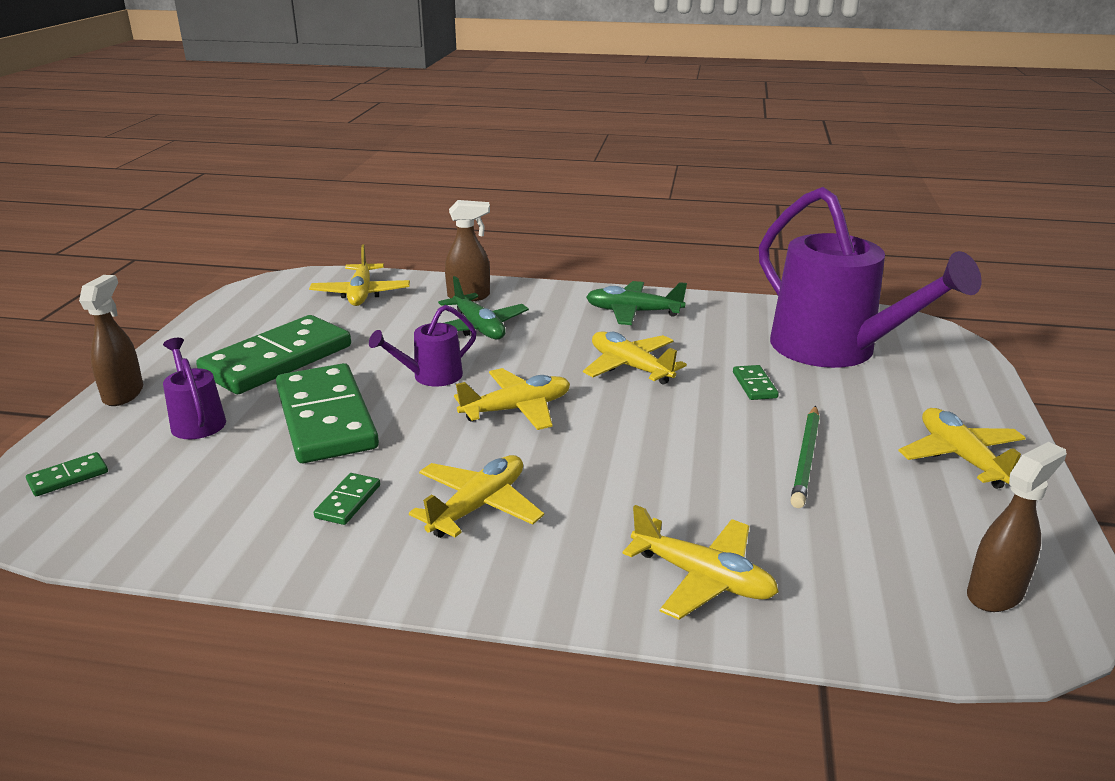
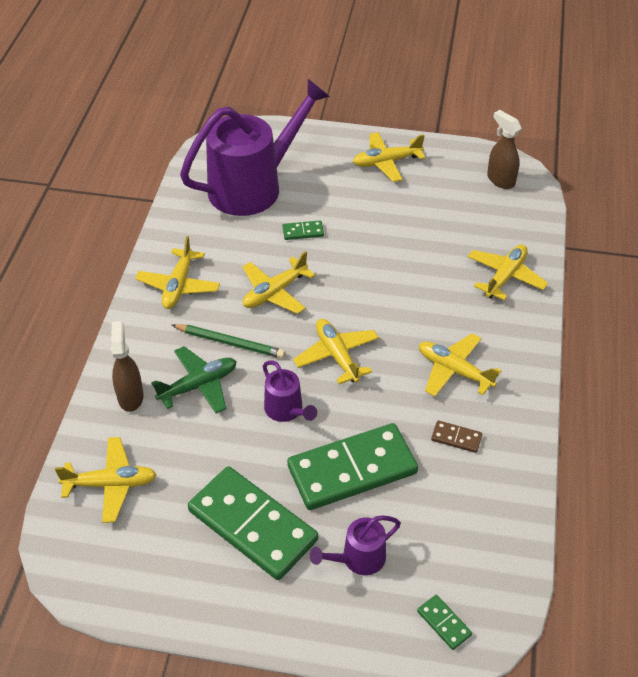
camera: 90 degrees left, 20 degrees up
brown spray bottle [79,275,143,406] -> none
green domino [314,473,380,525] -> brown domino [431,421,482,453]
green plane [586,281,687,325] -> yellow plane [135,236,220,309]
green pencil [790,406,820,508] -> green pencil moved to [172,324,285,358]

